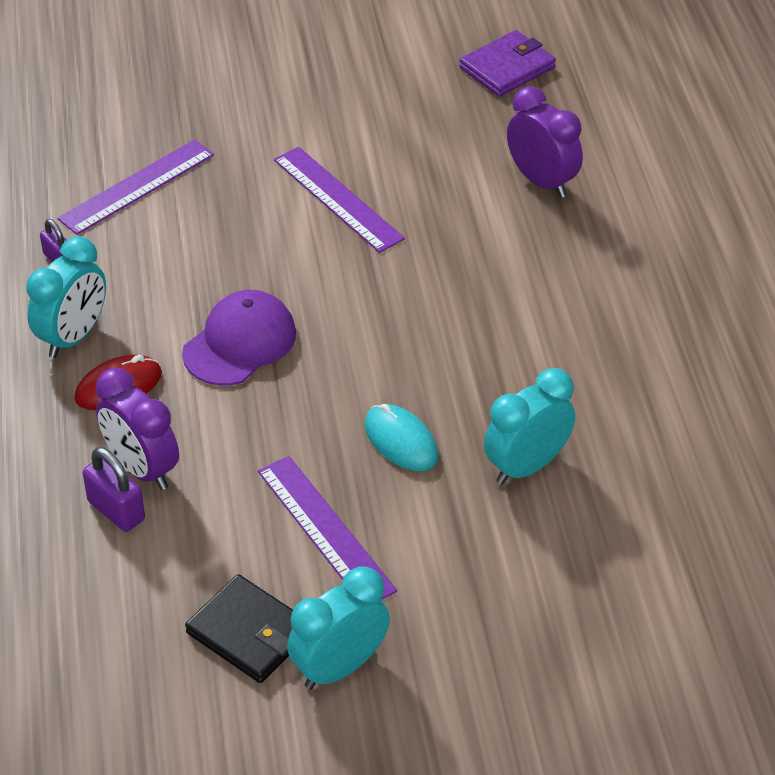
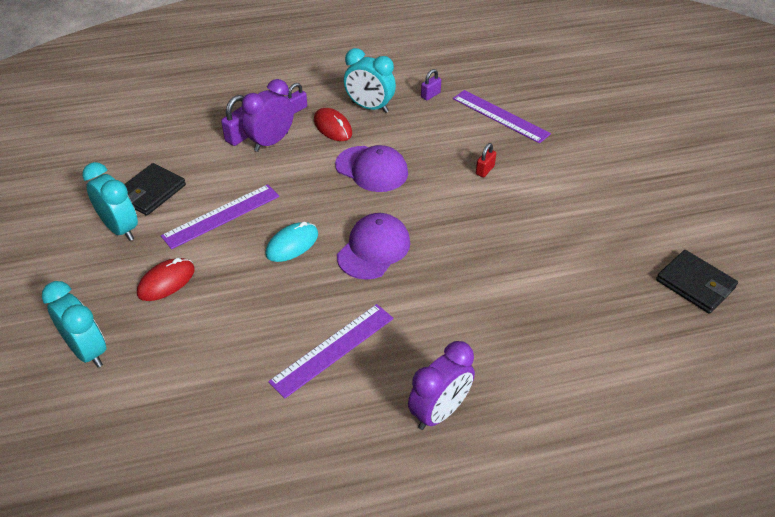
camera: 85 degrees right, 0 degrees up
purple ruler [274,147,405,253] -> purple ruler moved to [268,304,394,399]
purple wallet [459,30,556,97] -> black wallet [656,250,738,314]
turquoise clock [484,368,575,484] -> turquoise clock moved to [42,281,106,367]
purple clock [507,86,583,198] -> purple clock moved to [408,341,475,430]
none -> red mouse [137,258,195,301]
none -> purple padlock [286,83,307,114]
none -> purple cap [337,213,410,280]
none -> red padlock [476,143,496,177]

